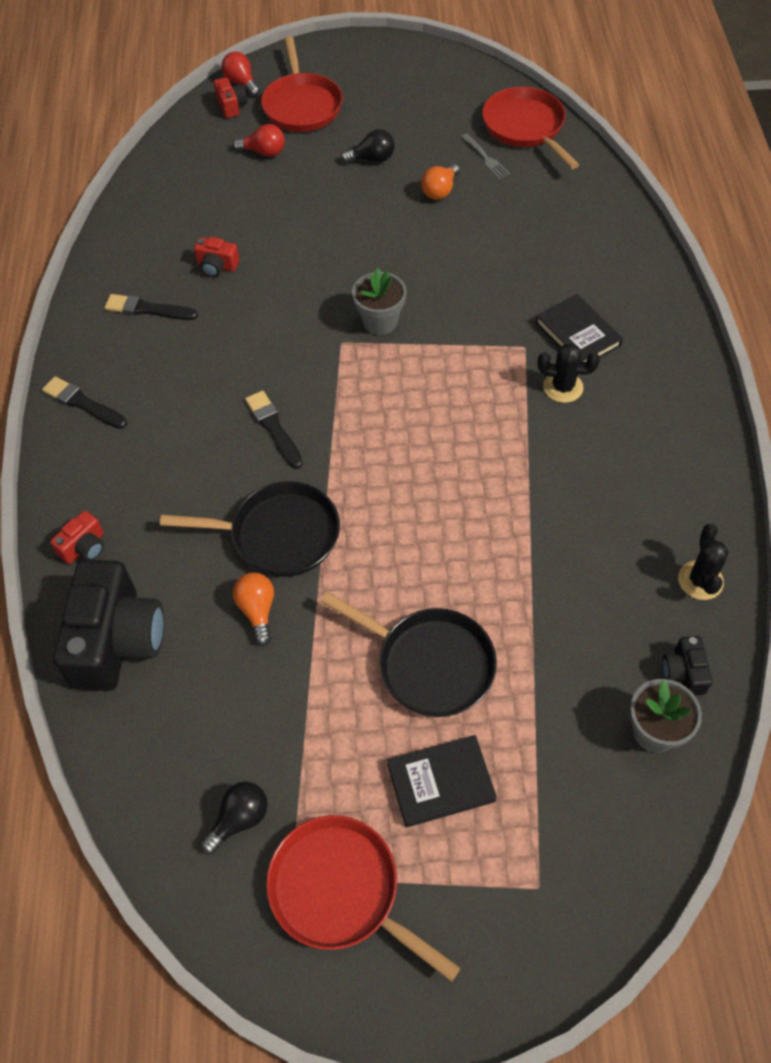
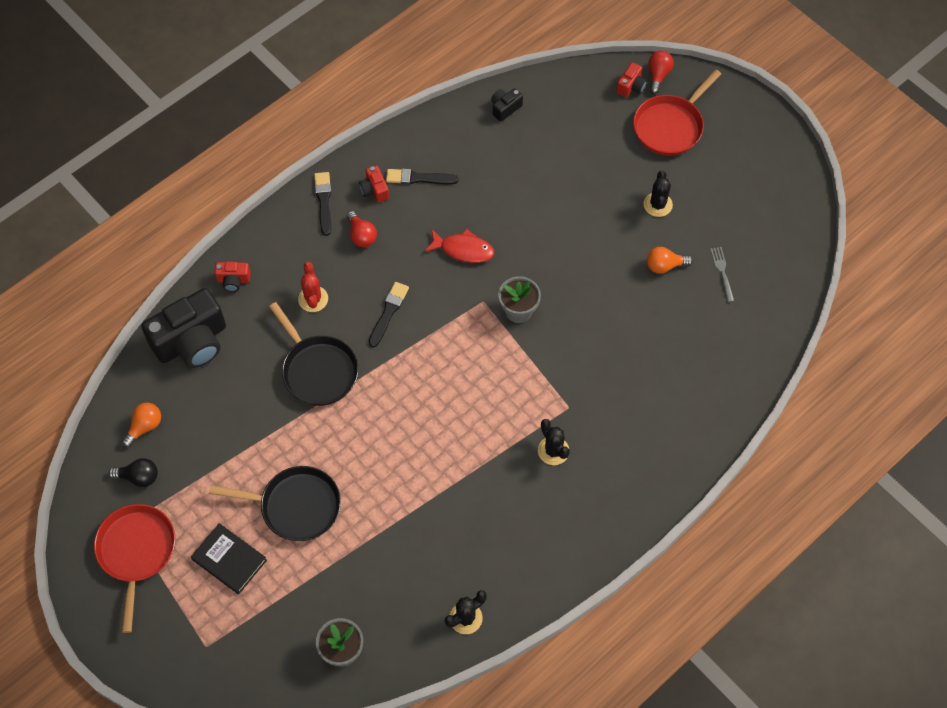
camera: 50 degrees right, 5 degrees up
black brush [105,294,198,320] -> black brush turned 60 degrees counterclockwise [386,169,458,184]
red camera [194,237,239,277] -> red camera moved to [359,165,389,202]
red light bulb [233,124,285,157] -> red light bulb moved to [347,211,377,247]
orange light bulb [233,572,274,645] -> orange light bulb moved to [121,403,161,448]
black pan [321,592,497,717] -> black pan turned 75 degrees counterclockwise [209,466,341,541]
black light bulb [341,129,395,163] -> black cactus [644,170,673,217]
grey fork [461,134,510,179] -> grey fork turned 150 degrees clockwise [711,247,734,302]
red pan [482,87,579,169] -> none
black book [535,294,623,362] -> none
black camera [662,636,712,696] -> black camera moved to [491,88,523,122]
none -> red cactus [298,262,328,312]
none -> red fish [424,229,494,263]

